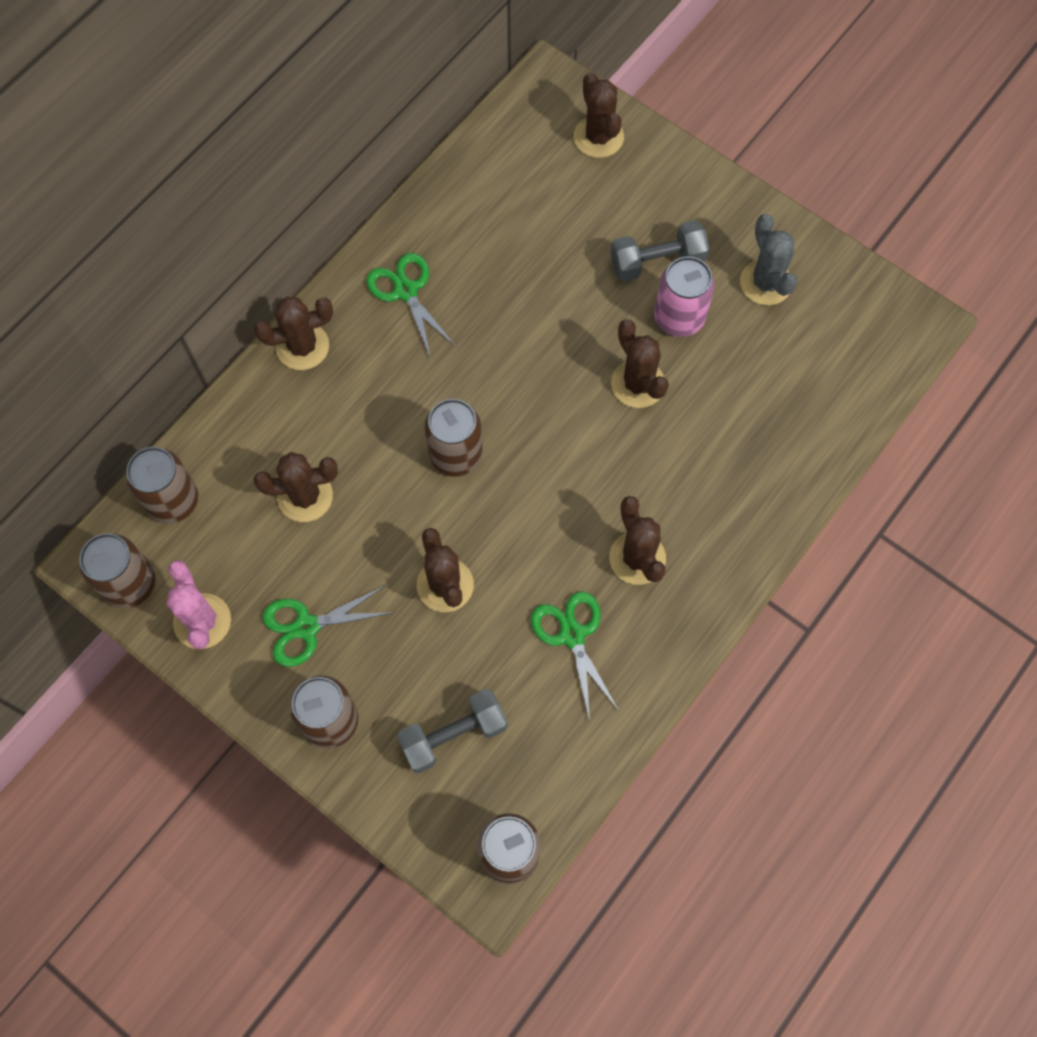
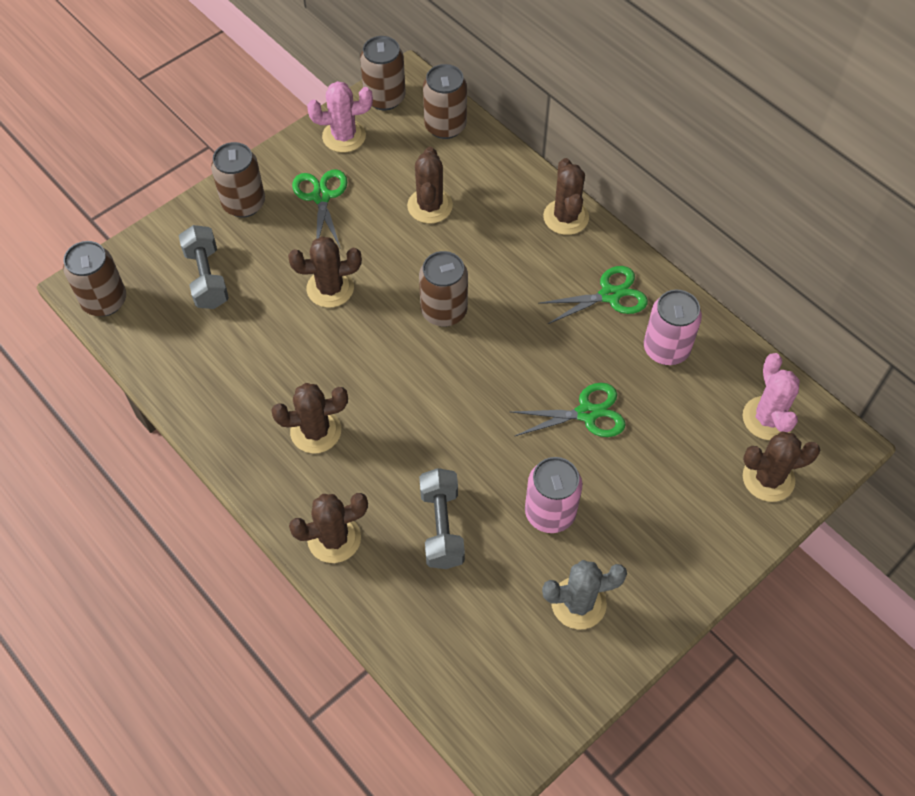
camera: 100 degrees right, 10 degrees down
green scissors [531,591,619,721] -> green scissors moved to [511,383,626,437]
grey dumbbell [611,220,709,282] -> grey dumbbell moved to [419,468,465,569]
brown cactus [611,319,669,408] -> brown cactus moved to [289,493,368,563]
none -> pink can [644,290,702,365]
none -> pink cactus [742,353,800,440]

